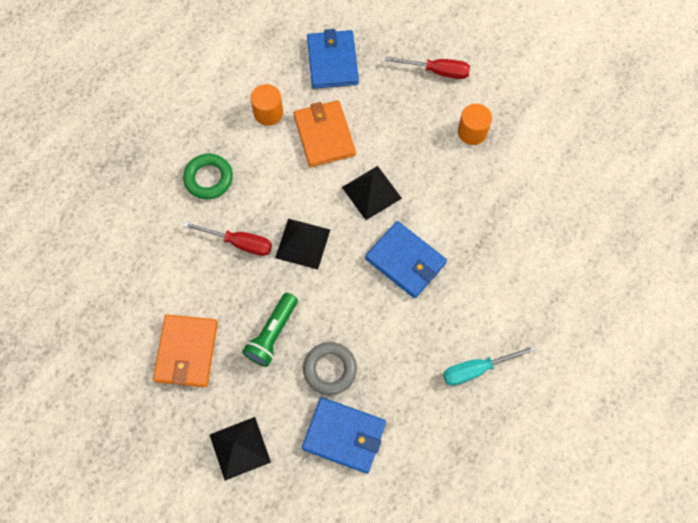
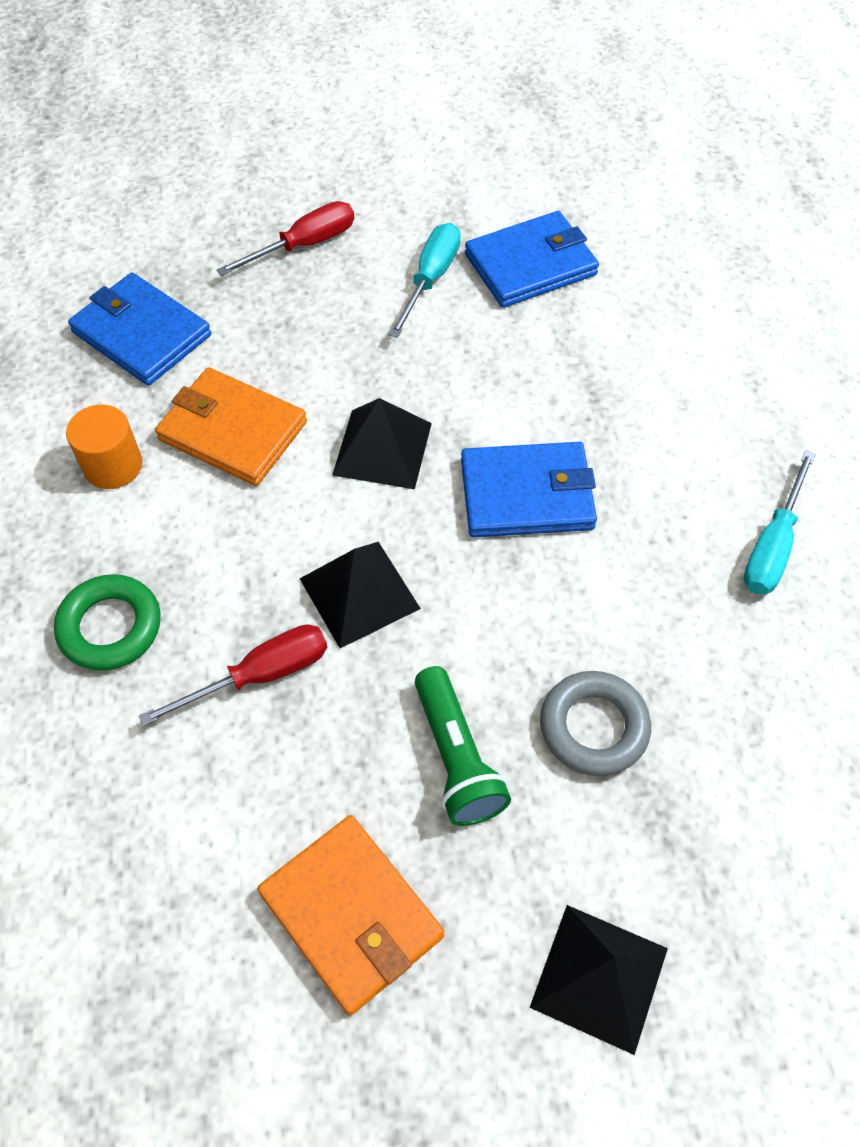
camera: 45 degrees left, 10 degrees down
blue wallet [302,397,386,474] -> blue wallet moved to [465,211,599,308]
orange cylinder [458,104,492,145] -> turquoise screwdriver [389,223,461,338]

